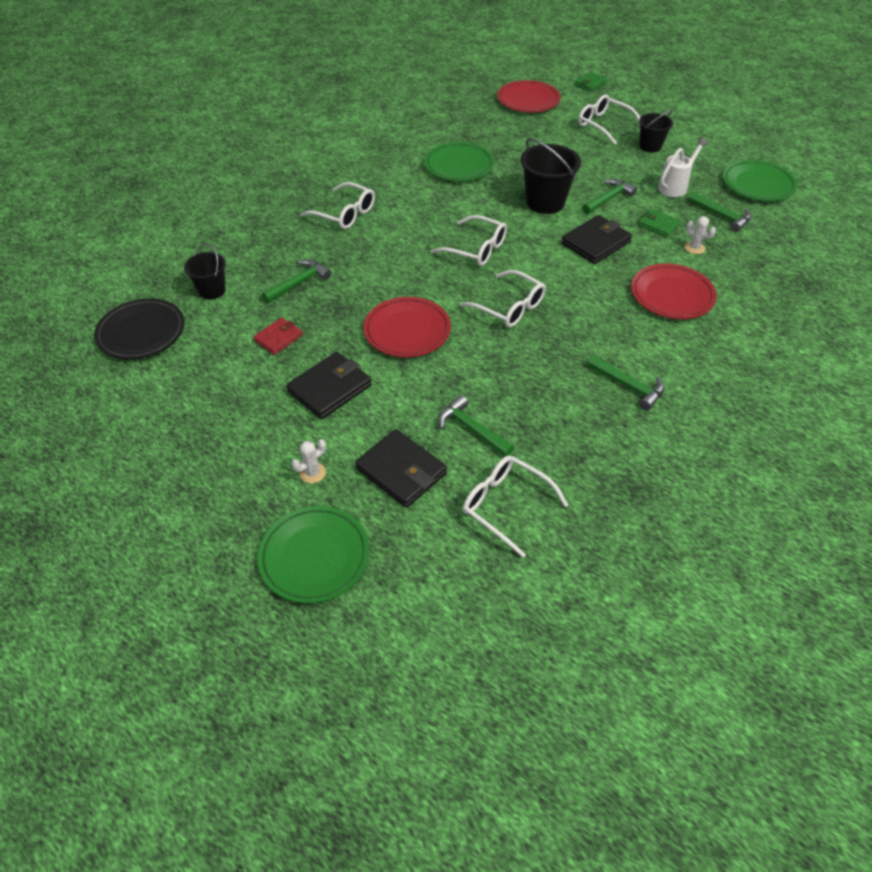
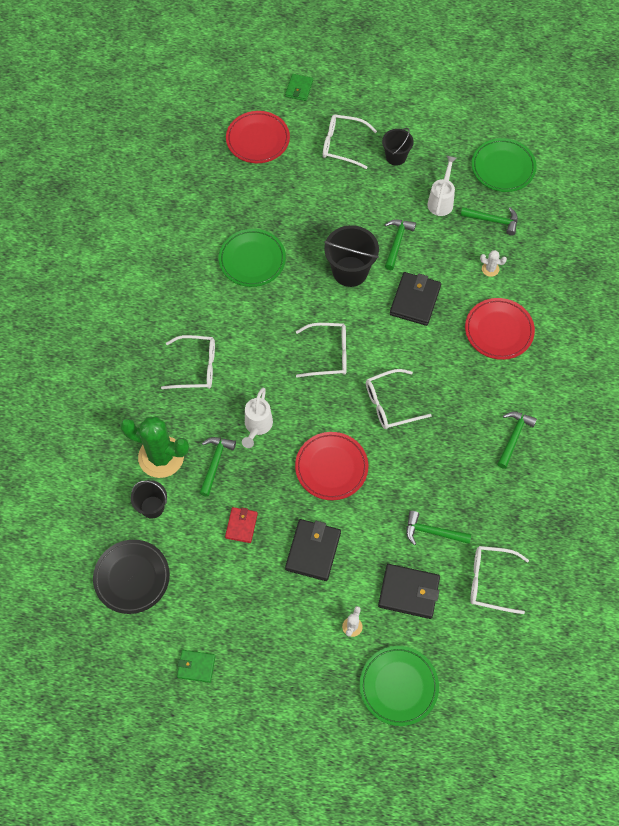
camera: 30 degrees left, 15 degrees up
white glasses [460,270,546,328] -> white glasses turned 150 degrees clockwise [366,369,432,429]
green hammer [587,356,664,410] -> green hammer turned 75 degrees counterclockwise [497,412,537,469]
green wallet [638,209,680,237] -> green wallet moved to [177,650,215,683]
none -> green cactus [120,416,189,478]
none -> white watering can [242,388,273,448]

